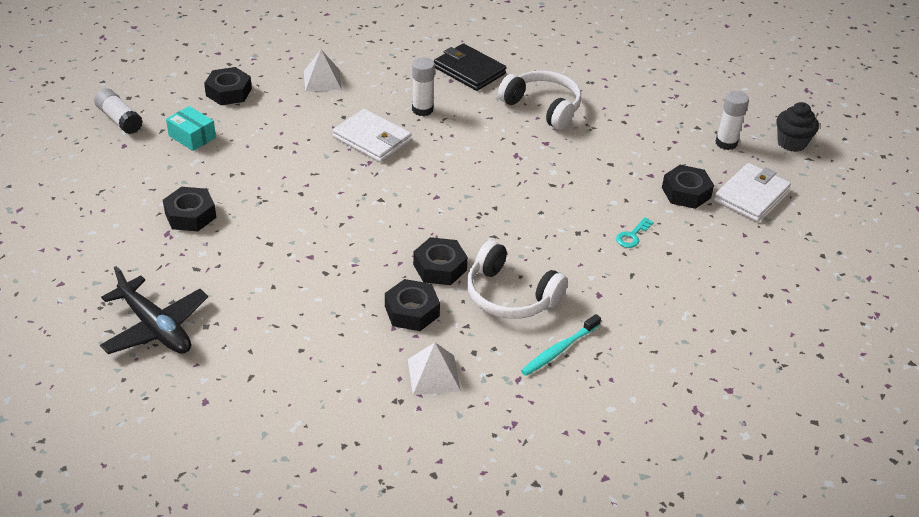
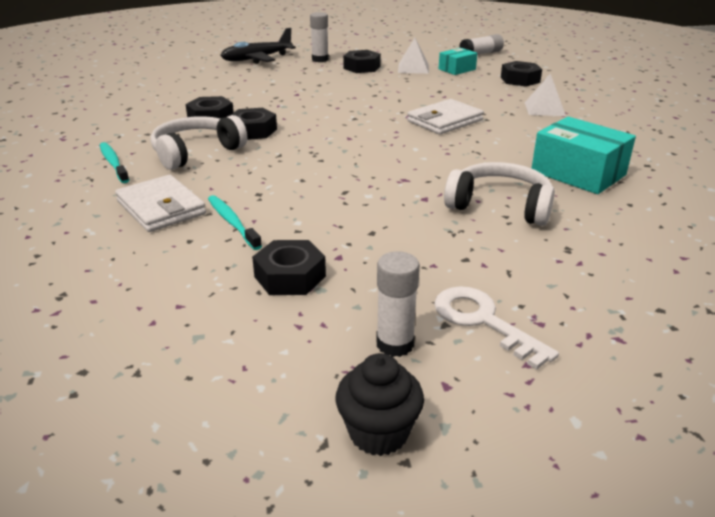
camera: 105 degrees right, 10 degrees down
white pyramid [408,343,461,395] -> white pyramid moved to [398,38,429,74]
white glue stick [412,57,435,116] -> white glue stick moved to [310,12,329,62]
black wallet [434,43,506,91] -> turquoise box [531,117,636,194]
white headphones [498,71,582,130] -> white headphones turned 120 degrees counterclockwise [444,162,555,226]
turquoise key [616,217,654,248] -> turquoise toothbrush [208,195,262,250]
white wallet [714,163,791,222] -> white wallet moved to [115,175,206,232]
none -> white key [434,286,559,370]

